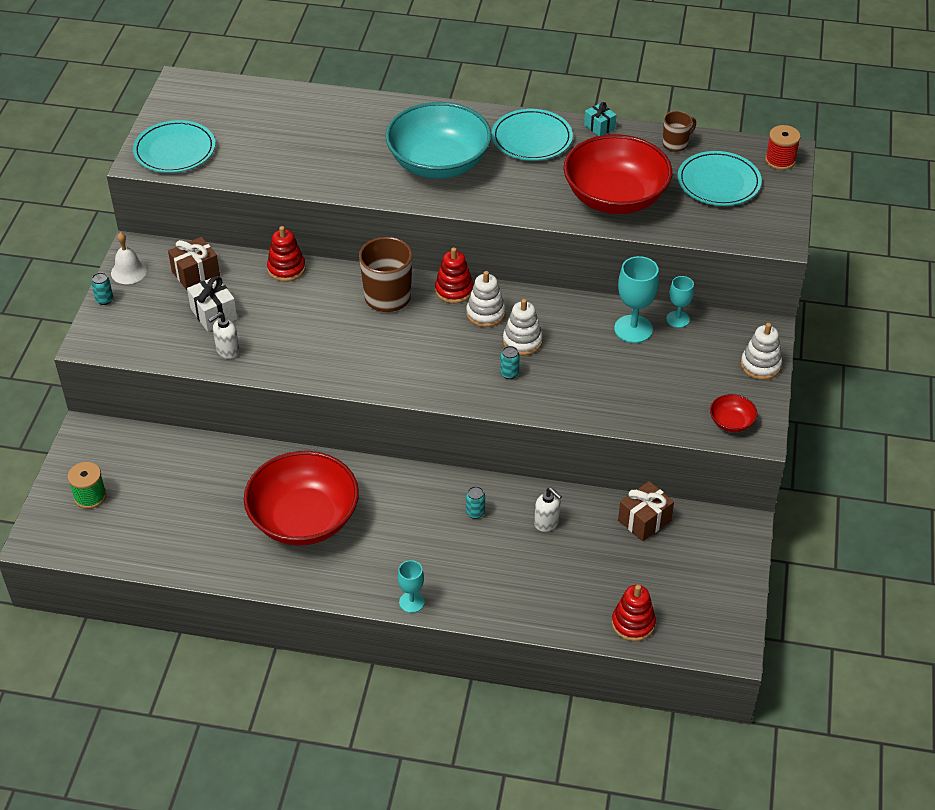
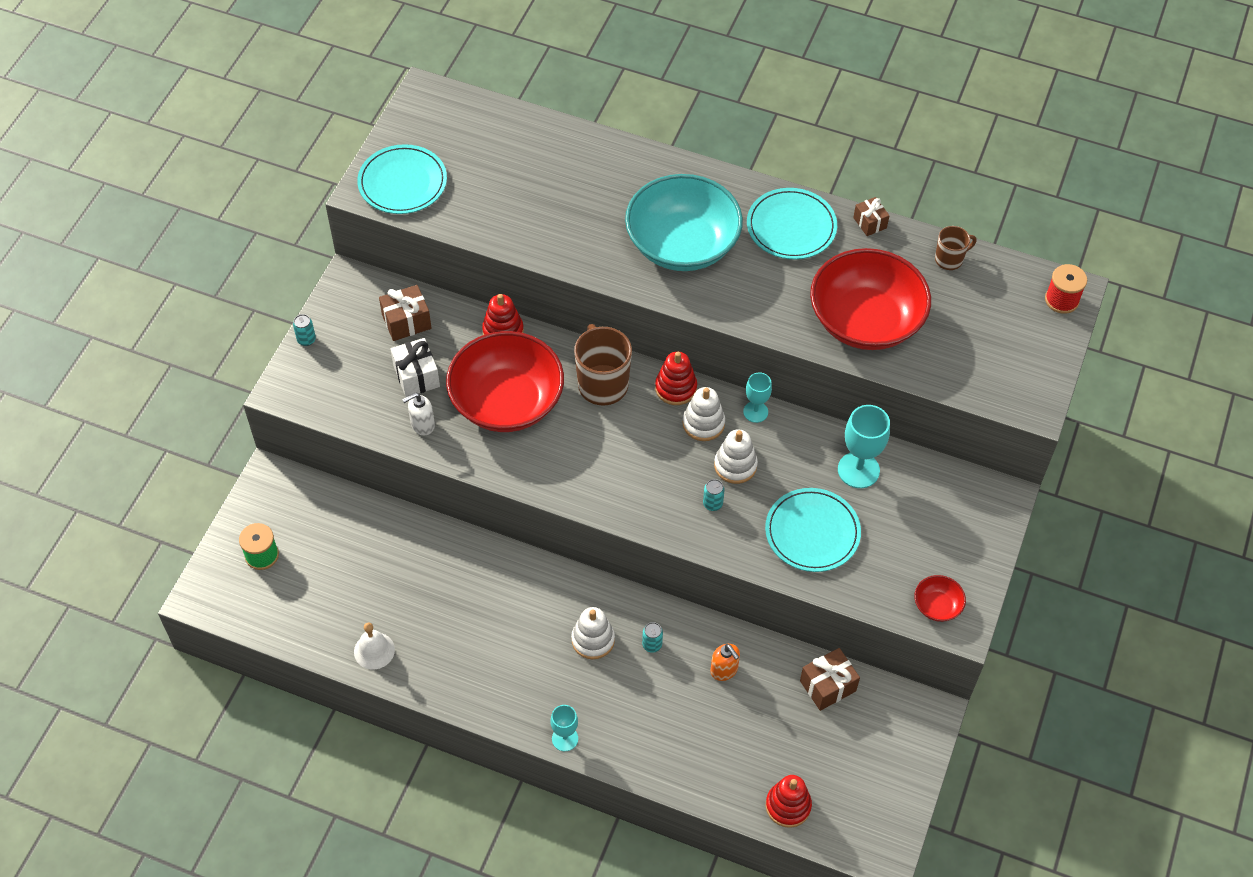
camera: 10 degrees right, 10 degrees up
white bell [111,232,147,284] -> white bell moved to [354,623,395,669]
red bowl [244,451,359,545] -> red bowl moved to [446,331,564,432]
white soap dispenser [534,487,562,532] -> orange soap dispenser [711,644,740,681]
turquoise gift [584,102,616,136] -> brown gift [853,197,889,236]
turquoise goblet [666,276,694,328] -> turquoise goblet moved to [743,372,772,423]
turquoise plate [678,151,762,206] -> turquoise plate moved to [765,488,861,572]
white stacking toy [741,323,782,380] -> white stacking toy moved to [571,607,615,659]

